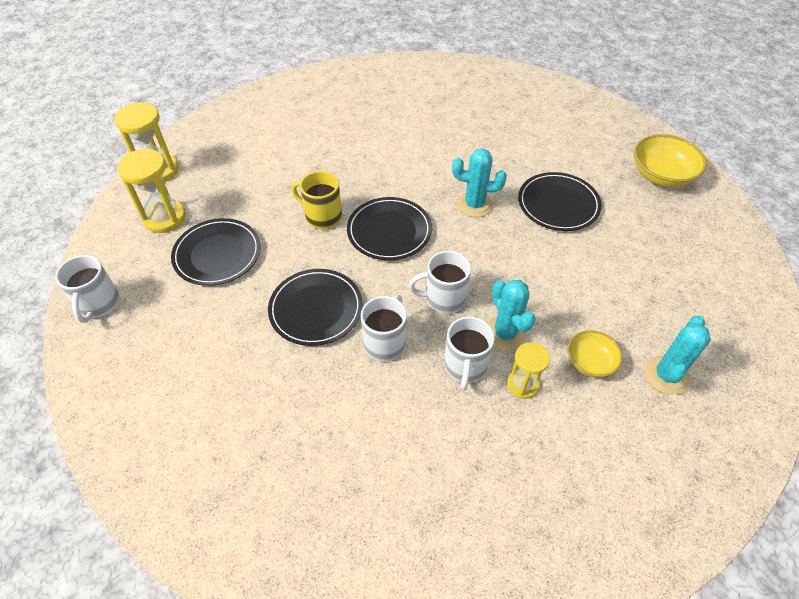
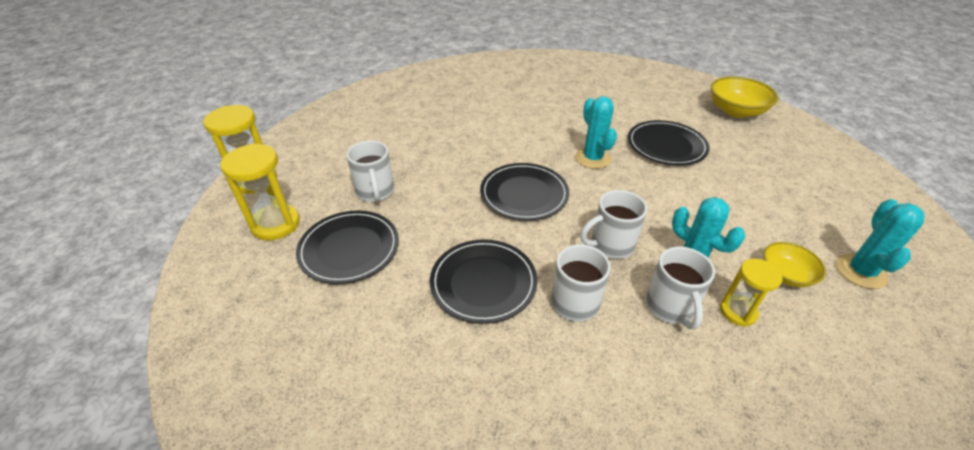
camera: 15 degrees left, 10 degrees down
white mug [55,255,120,323] -> white mug moved to [346,141,394,202]
yellow mug [292,171,342,229] -> none
turquoise cactus [452,148,507,217] -> turquoise cactus turned 75 degrees clockwise [575,96,617,169]

